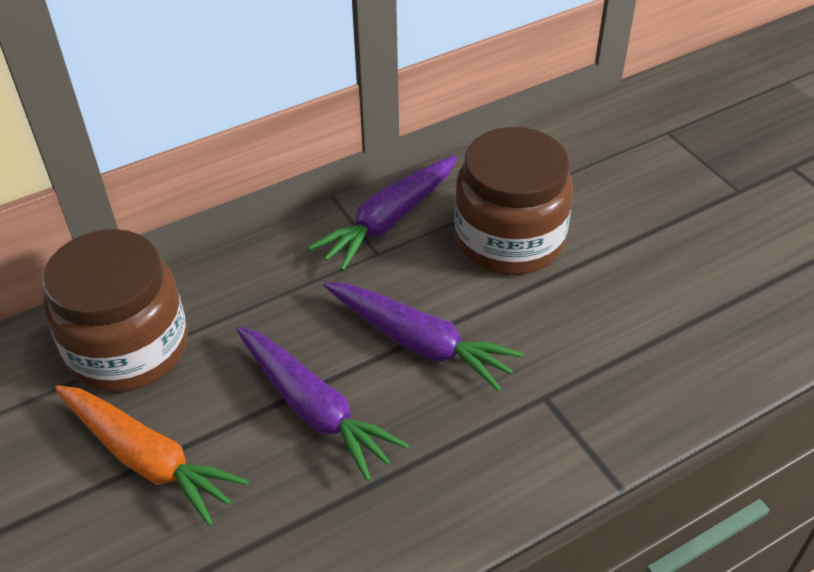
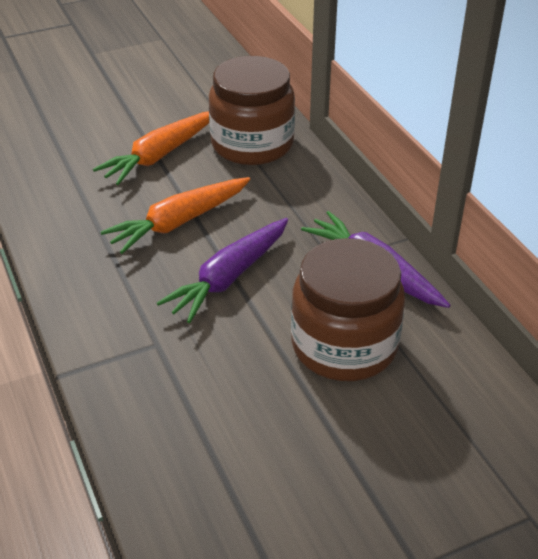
camera: 95 degrees right, 5 degrees down
purple carrot [236,327,409,481] -> orange carrot [101,177,250,254]

